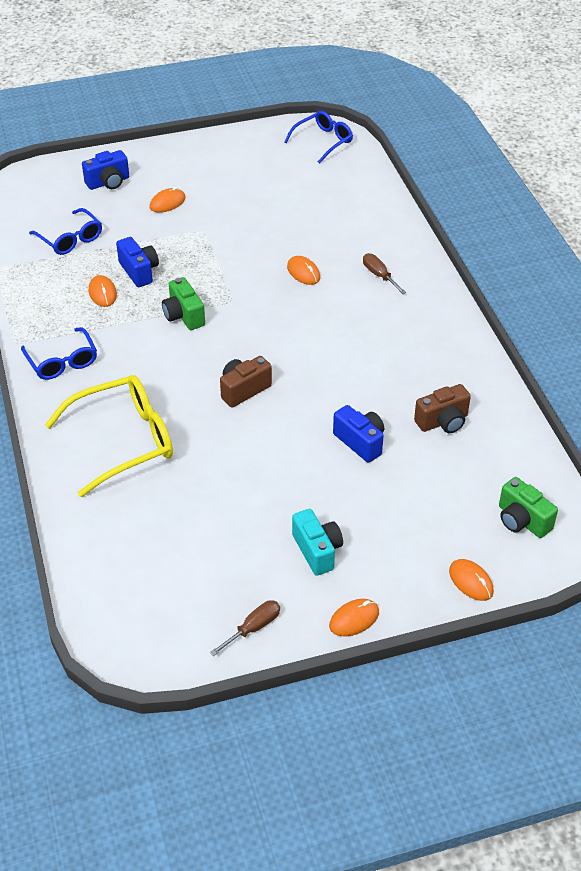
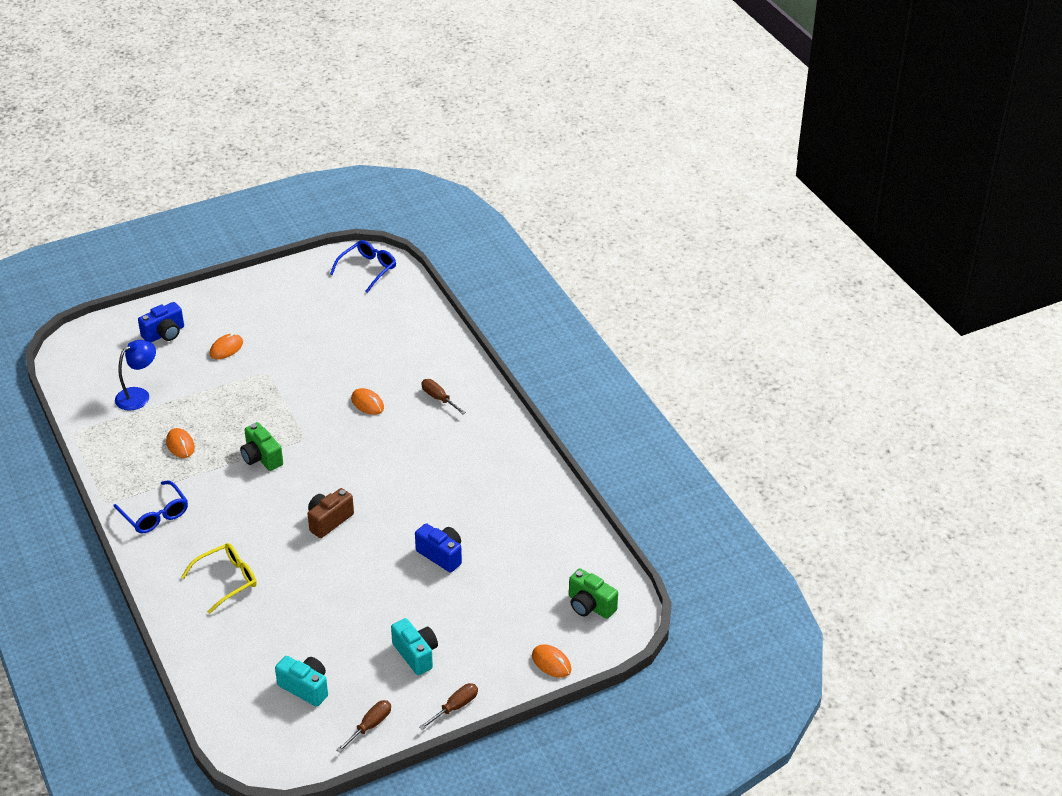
camera: 10 degrees left, 5 degrees down
blue glasses [29,208,102,255] -> blue lamp [115,340,156,411]
yellow glasses [45,375,173,497] -> yellow glasses [181,543,257,614], size x0.61
blue camera [116,237,159,287] -> none
orange mouse [329,599,379,637] -> brown screwdriver [419,683,478,730]
brown camera [414,384,471,433] -> none
none -> turquoise camera [275,656,328,707]

